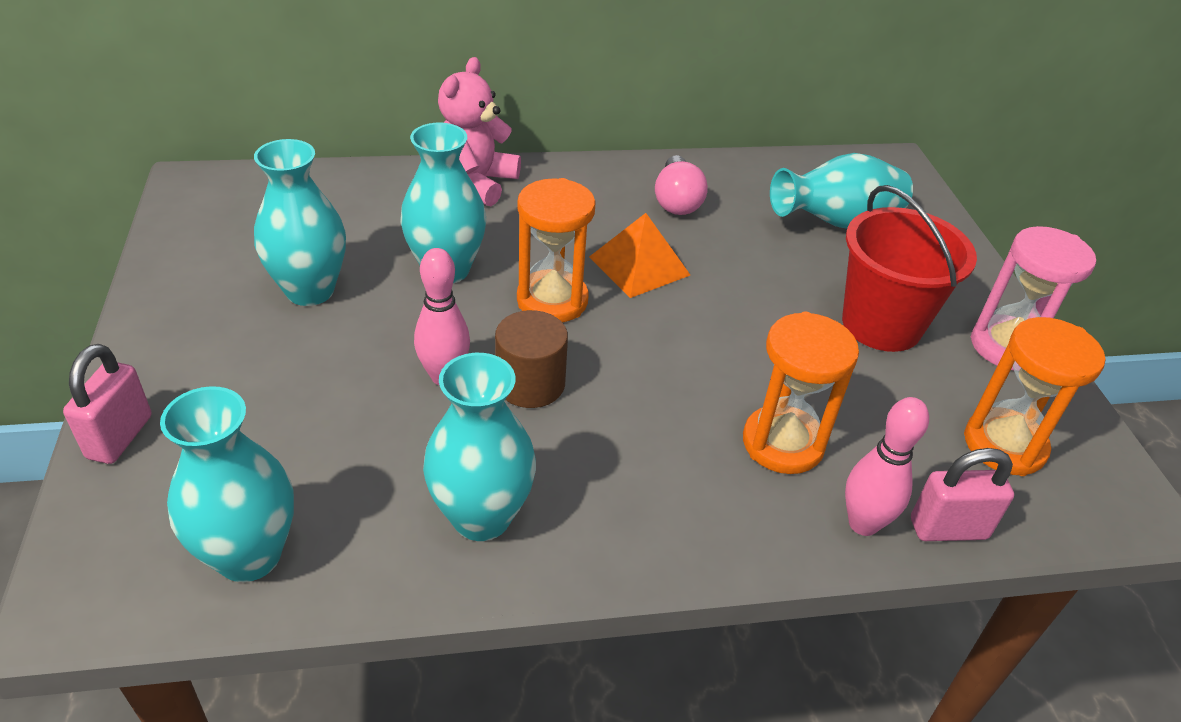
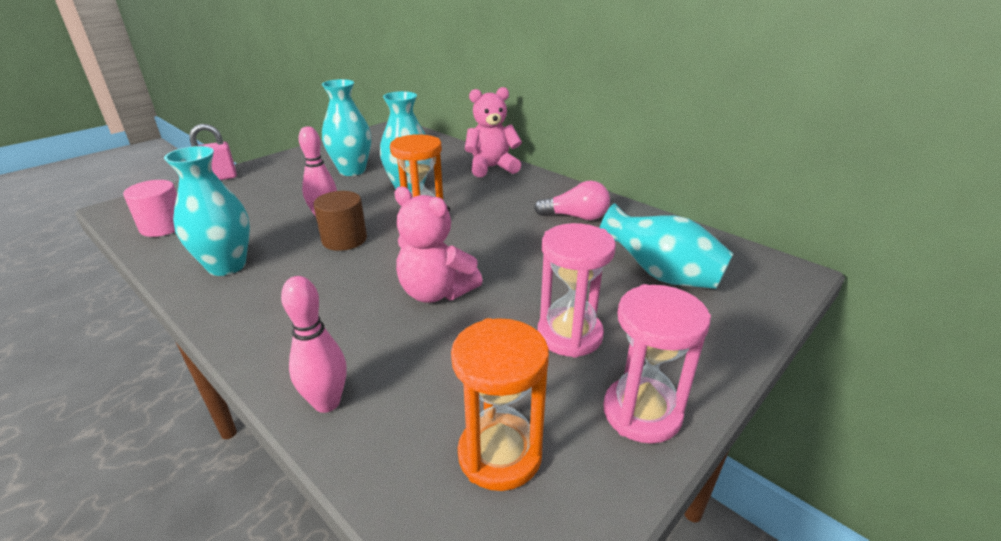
camera: 55 degrees right, 10 degrees down
turquoise vase [160,386,294,582] -> pink cylinder [123,180,177,237]
orange pyramid [589,213,690,298] -> none
pink light bulb [655,155,708,215] -> pink light bulb turned 135 degrees counterclockwise [534,181,610,220]
orange hourglass [743,312,859,474] -> none
red bucket [842,185,977,352] -> pink hourglass [538,223,616,358]
pink padlock [911,448,1014,541] -> none
none -> pink teddy bear [394,187,483,303]

